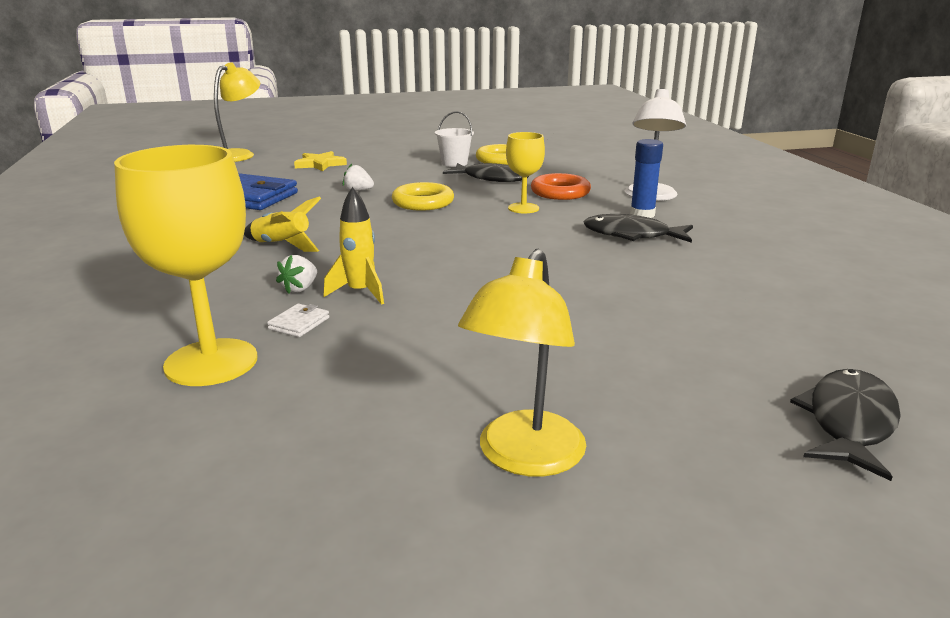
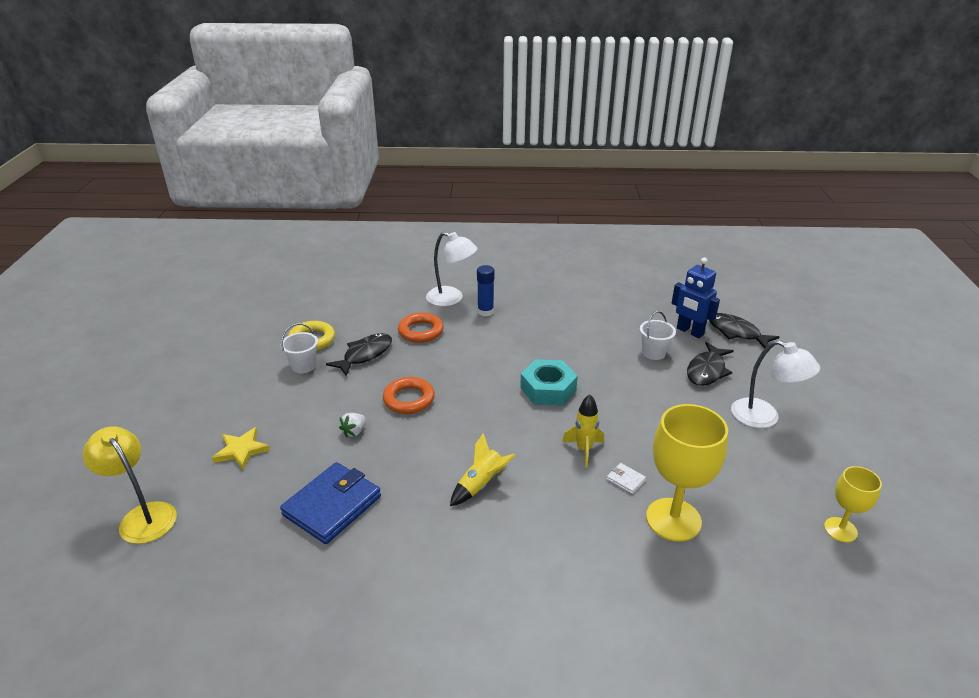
camera: 75 degrees left, 10 degrees up
white strawberry [276,255,317,294] -> none
yellow ring [392,182,454,211] -> orange ring [383,377,435,414]
yellow lamp [458,249,586,477] -> white lamp [731,340,820,428]
yellow goblet [506,132,545,213] -> yellow goblet moved to [824,466,882,542]
black fish [584,214,693,243] -> black fish moved to [687,342,734,386]
none -> turquoise nut [520,359,578,406]
none -> white bucket [640,311,676,360]
none -> blue robot [672,258,720,338]

